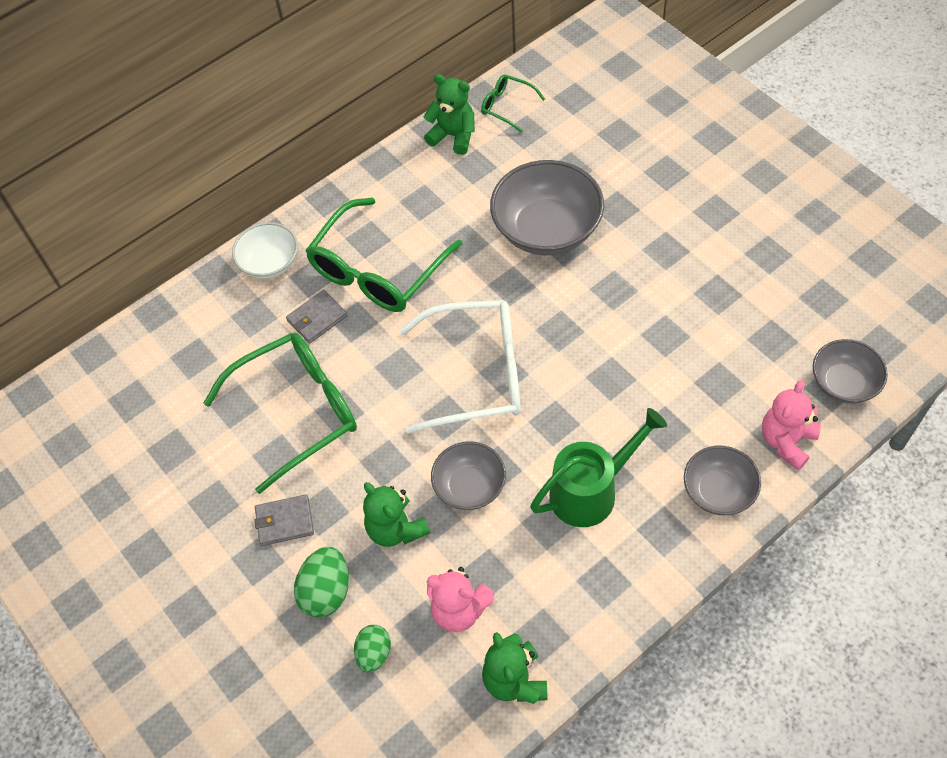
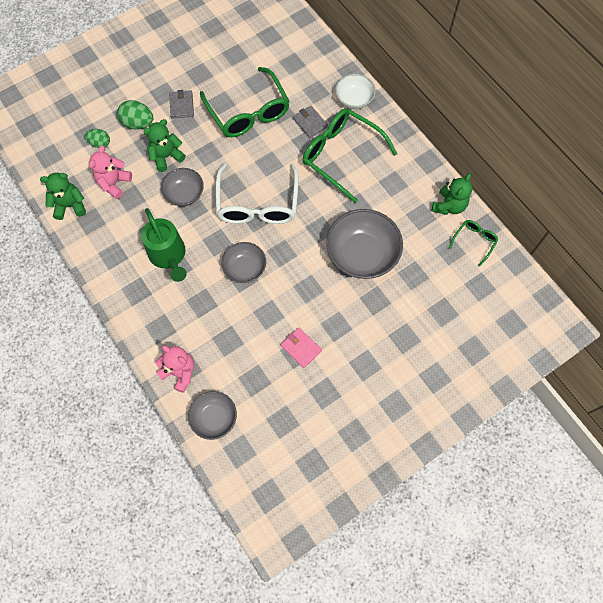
camera: 90 degrees right, 10 degrees up
grey bowl [684,446,761,515] -> grey bowl moved to [222,242,266,283]
none -> pink wallet [281,328,322,368]

